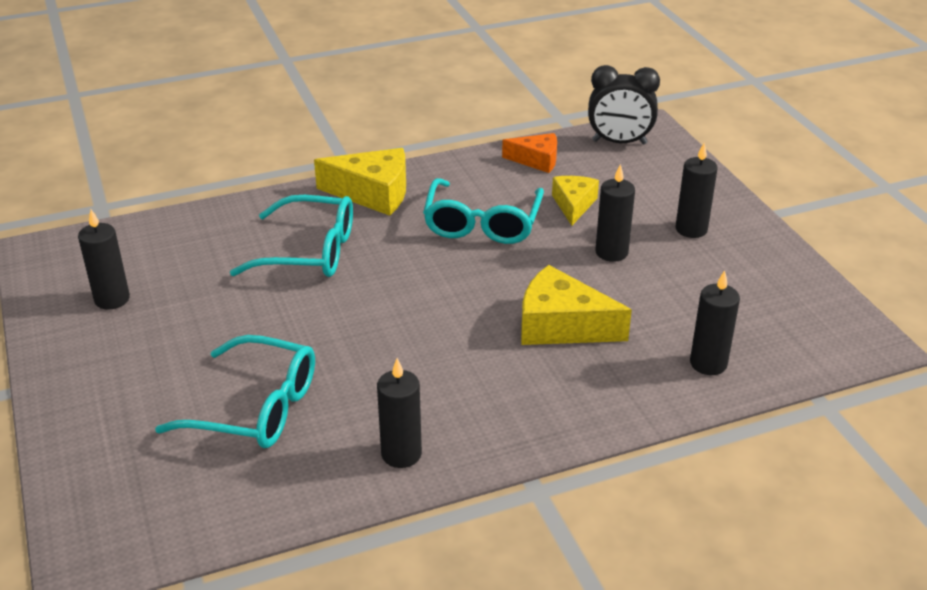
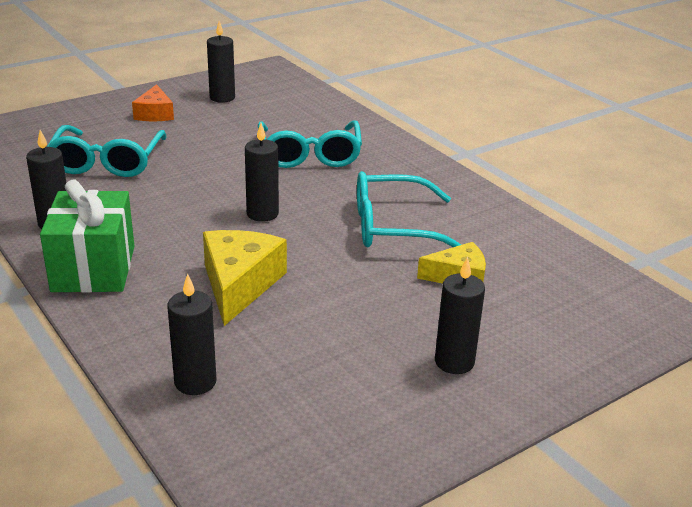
camera: 75 degrees right, 5 degrees down
yellow cheese [314,148,406,216] -> none
orange cheese [502,133,557,173] -> orange cheese moved to [132,84,174,121]
black clock [588,65,660,144] -> none
black candle [595,164,635,262] -> black candle moved to [245,123,279,222]
none -> green gift [40,180,134,293]

